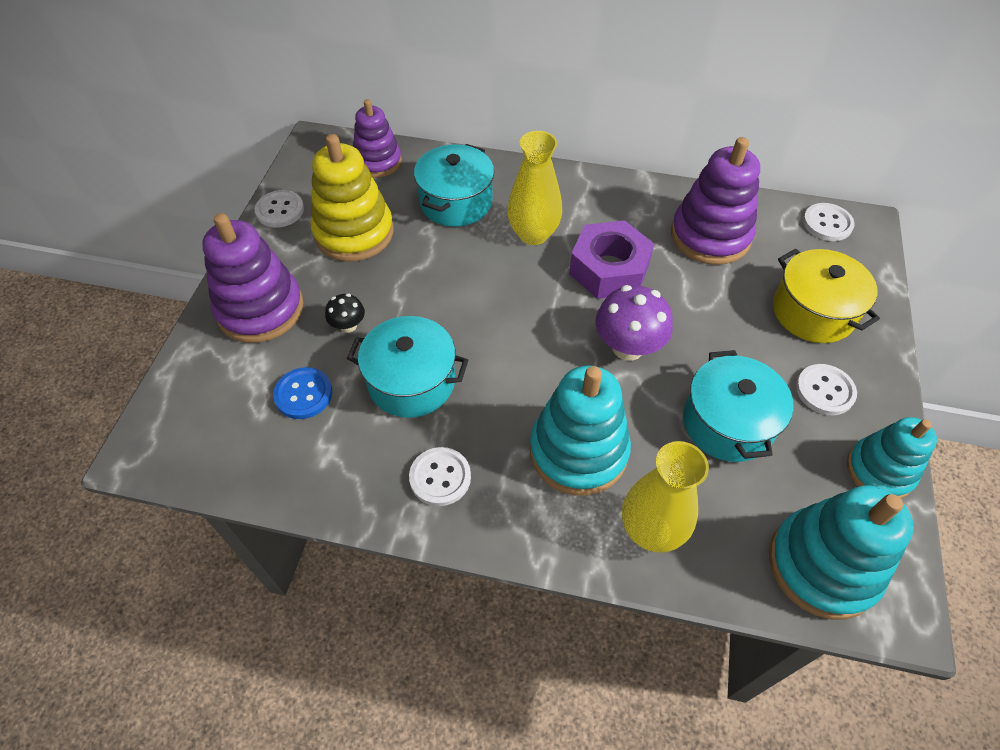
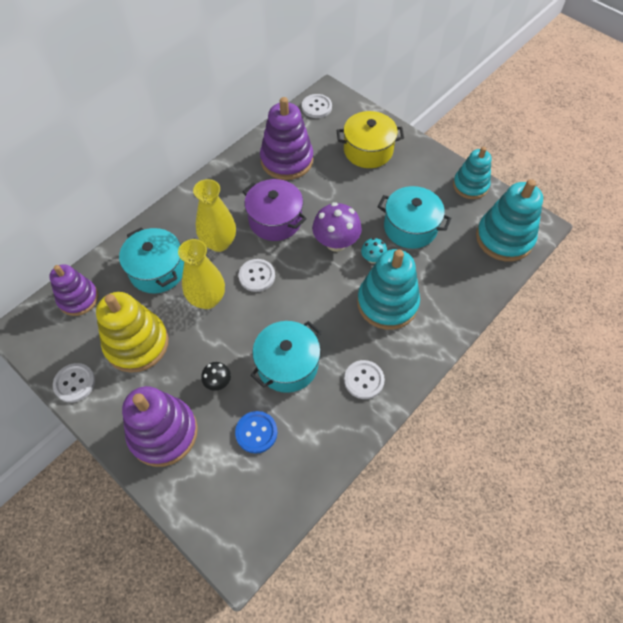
camera: 60 degrees left, 5 degrees up
purple nut [569,220,654,299] -> purple pot [243,179,307,241]
yellow vase [622,441,709,553] -> yellow vase moved to [178,239,225,309]
white button [796,364,857,416] -> white button moved to [239,259,275,292]
none -> turquoise mushroom [361,238,387,264]

